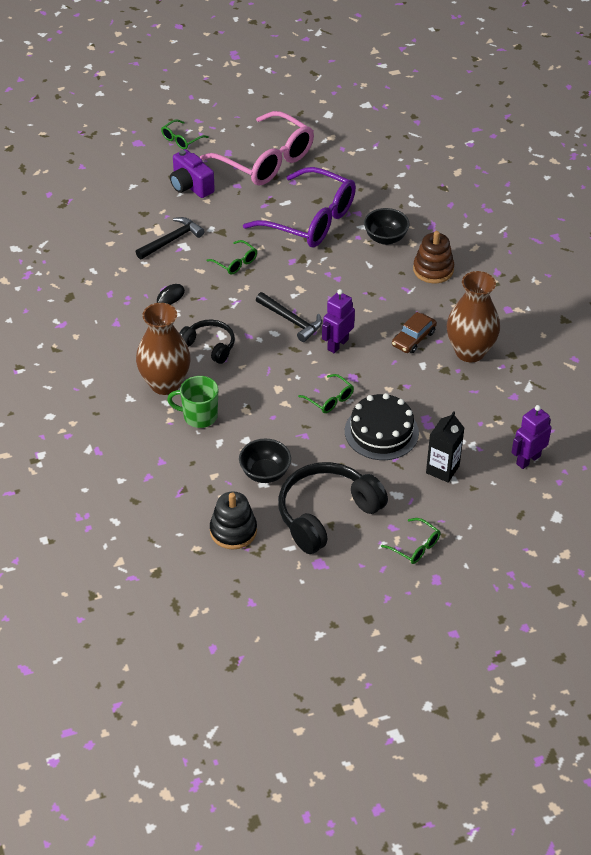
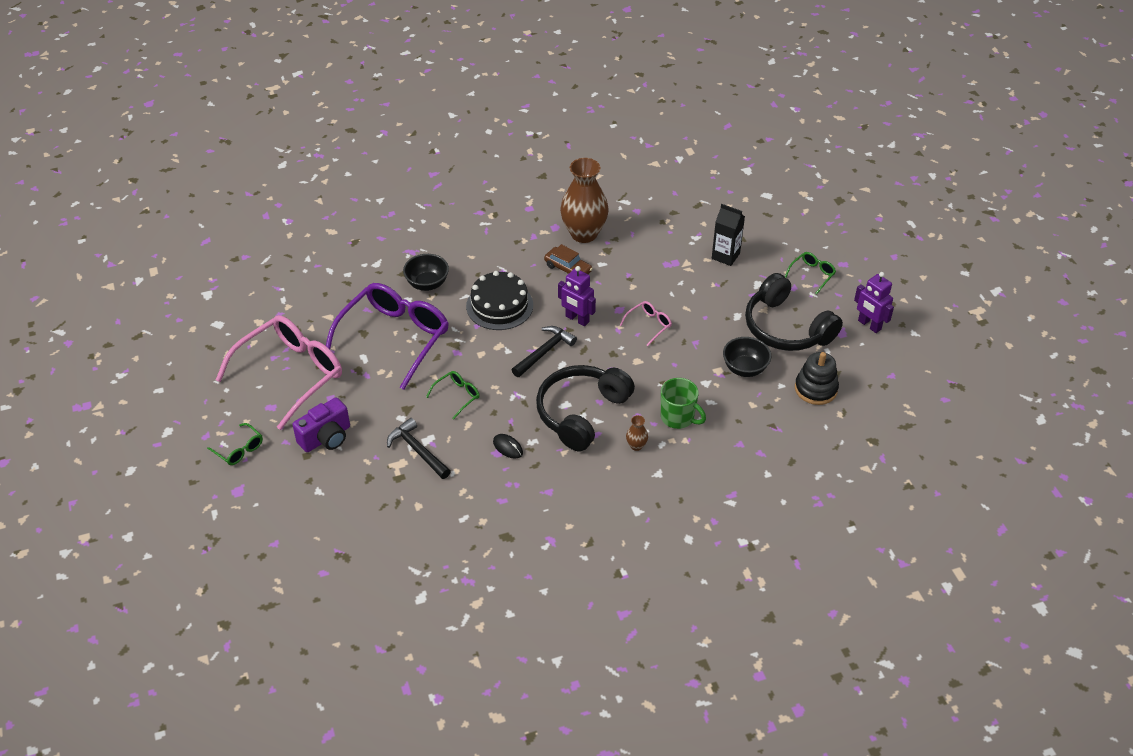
camera: 90 degrees left, 0 degrees up
brown vase [136,303,191,395] -> brown vase [626,415,648,451], size x0.40
green mug [167,376,218,428] -> green mug turned 60 degrees counterclockwise [661,378,706,429]
black headphones [180,320,235,364] -> black headphones [536,365,635,452], size x1.75
green glasses [298,374,354,413] -> pink glasses [619,301,672,346]
black cake [345,393,419,460] -> black cake moved to [466,271,533,330]
brown stacking toy [413,231,454,283] -> none
purple robot [511,405,551,469] -> purple robot moved to [854,272,894,333]

